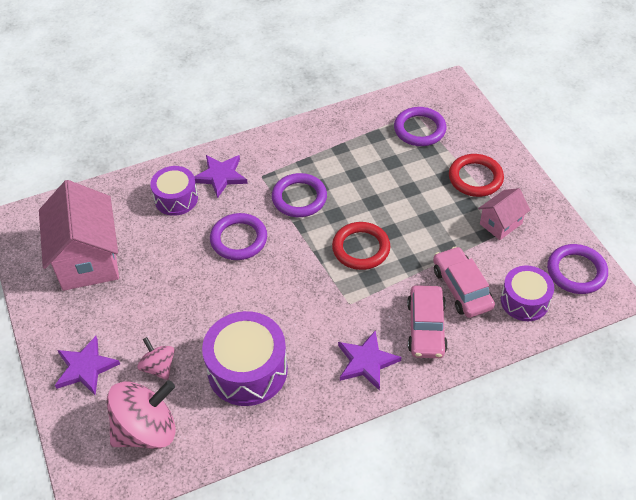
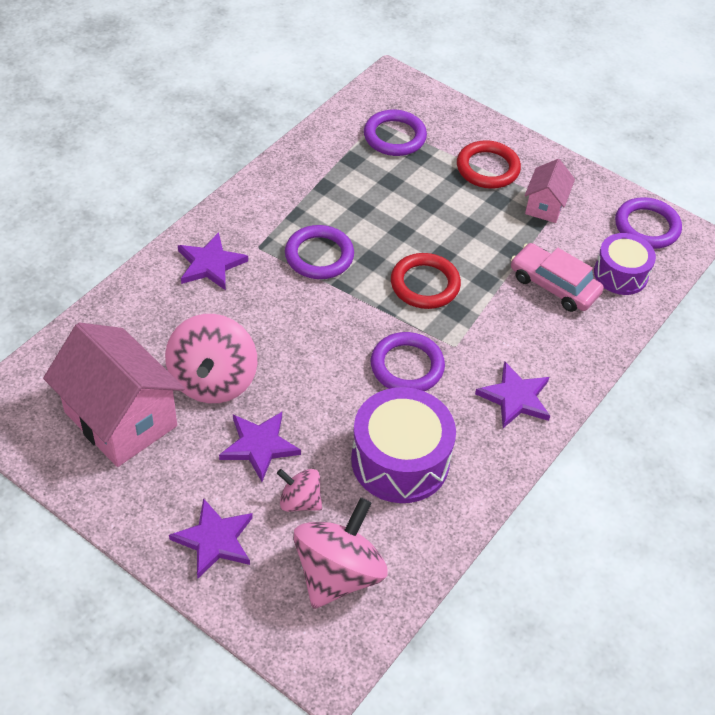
camera: 35 degrees left, 0 degrees up
purple drum [150,166,198,216] -> none
purple ring [210,213,267,260] -> purple ring moved to [371,332,445,391]
pink car [407,285,448,358] -> none
none -> pink spinning top [165,314,257,403]
none -> purple star [219,412,301,482]

